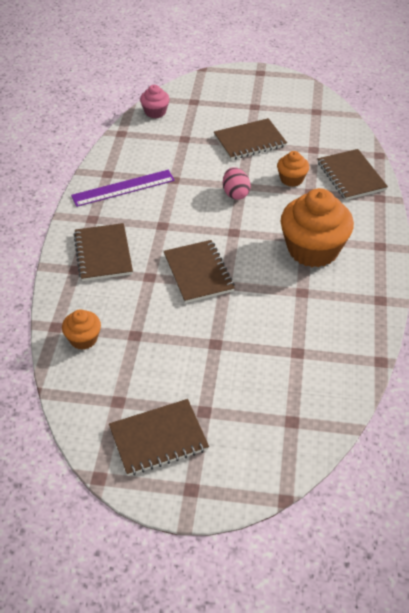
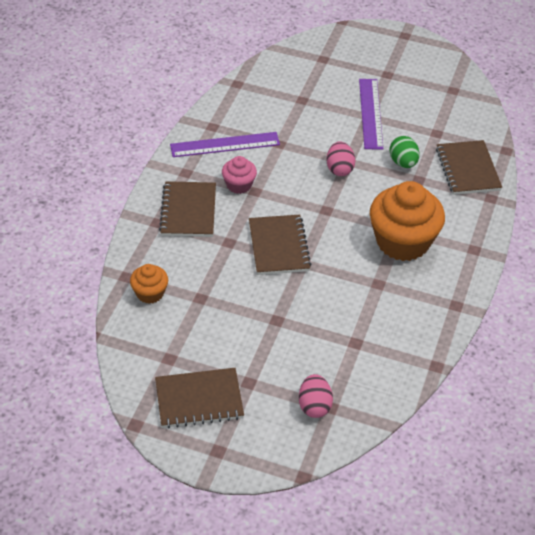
camera: 10 degrees right, 0 degrees up
pink cupcake [140,85,170,118] -> pink cupcake moved to [222,156,257,194]
brown notebook [214,118,287,160] -> purple ruler [359,79,383,150]
orange cupcake [277,151,309,187] -> green egg [389,136,419,168]
none -> pink egg [299,374,333,418]

